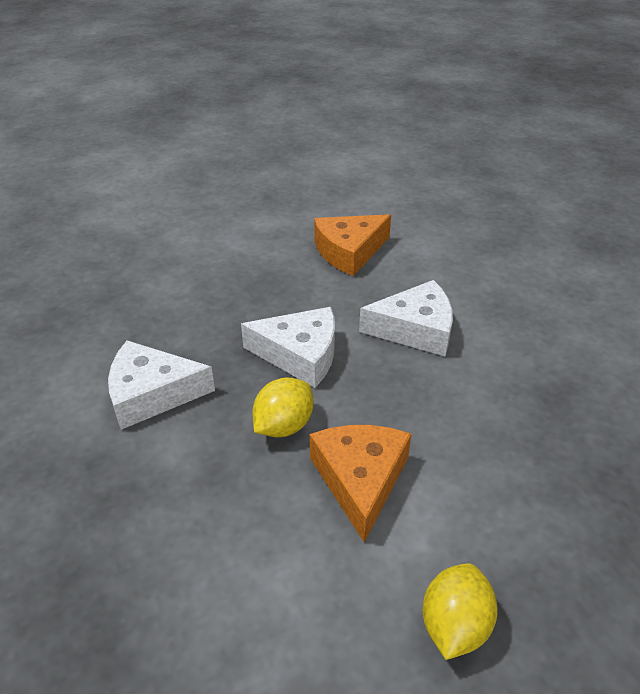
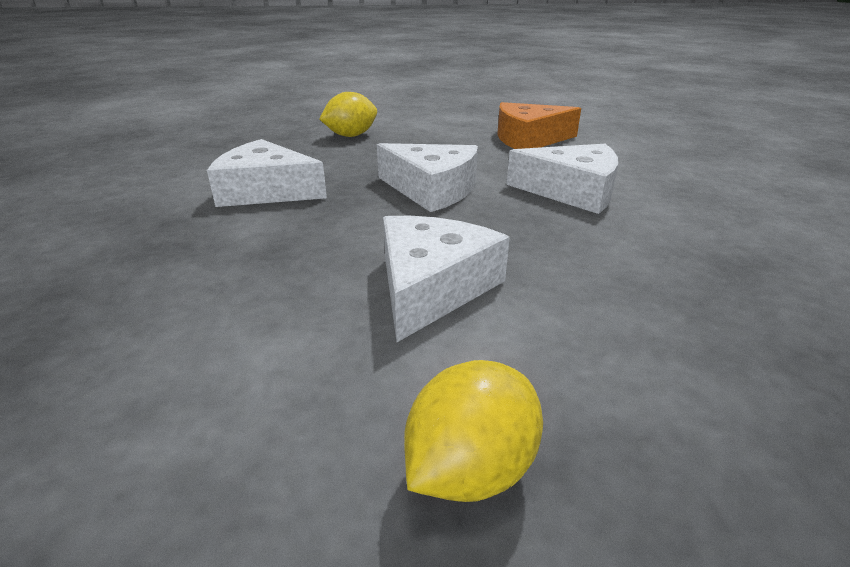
camera: 20 degrees right, 10 degrees down
yellow lemon [252,377,313,437] -> yellow lemon moved to [319,92,377,137]
orange cheese [310,425,412,542] -> white cheese [383,216,510,342]

